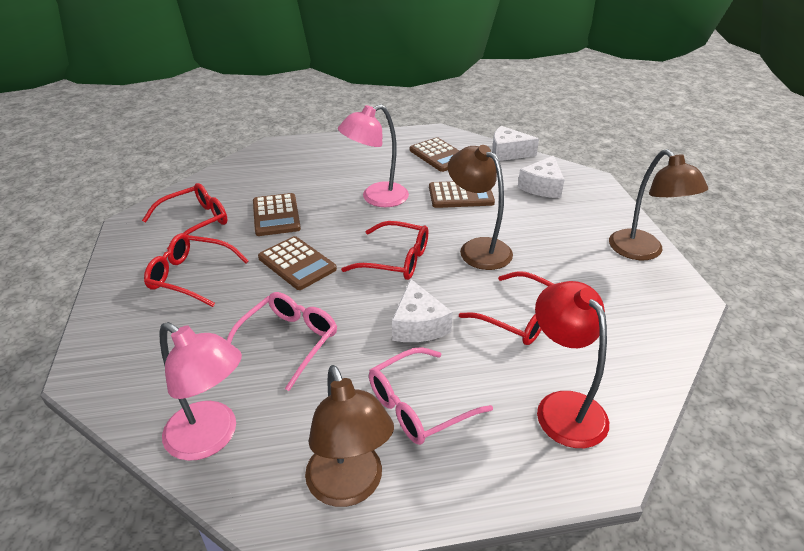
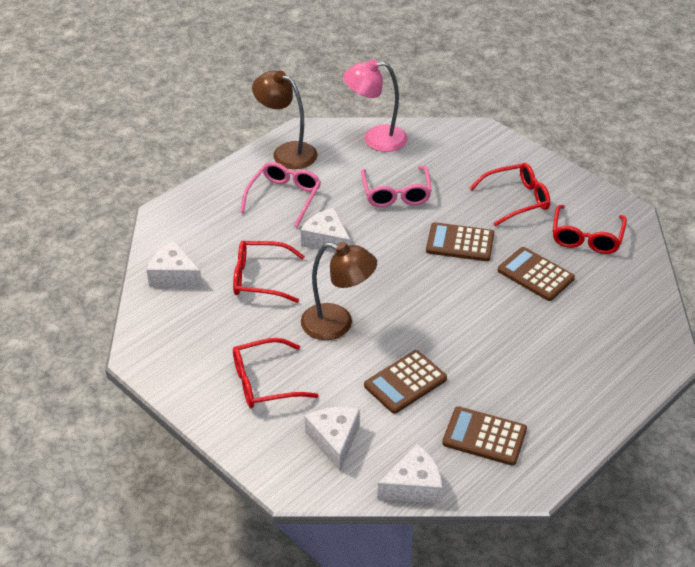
camera: 145 degrees right, 5 degrees up
pink lamp [338,104,409,207] -> none
red glasses [341,221,428,280] -> red glasses moved to [233,338,319,408]
red lamp [535,281,609,448] -> none
brown lamp [609,149,708,260] -> none
none -> white cheese [147,241,202,287]

